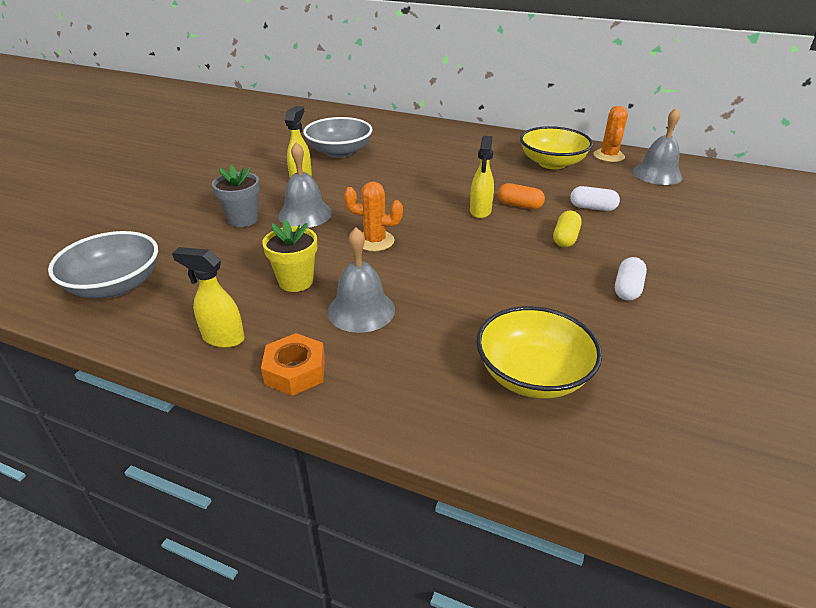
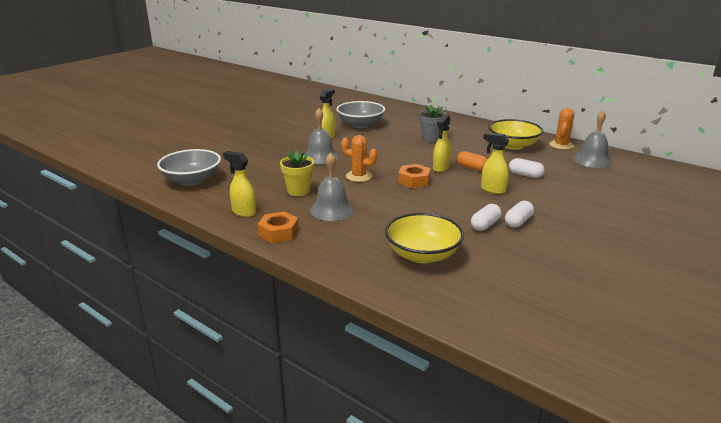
camera: 15 degrees right, 10 degrees down
grey flower pot [212,165,260,227] -> grey flower pot moved to [419,105,447,142]
yellow capsule [553,211,582,247] -> yellow spray bottle [481,132,509,194]
none -> orange nut [398,164,431,188]
none -> white capsule [471,204,501,231]

